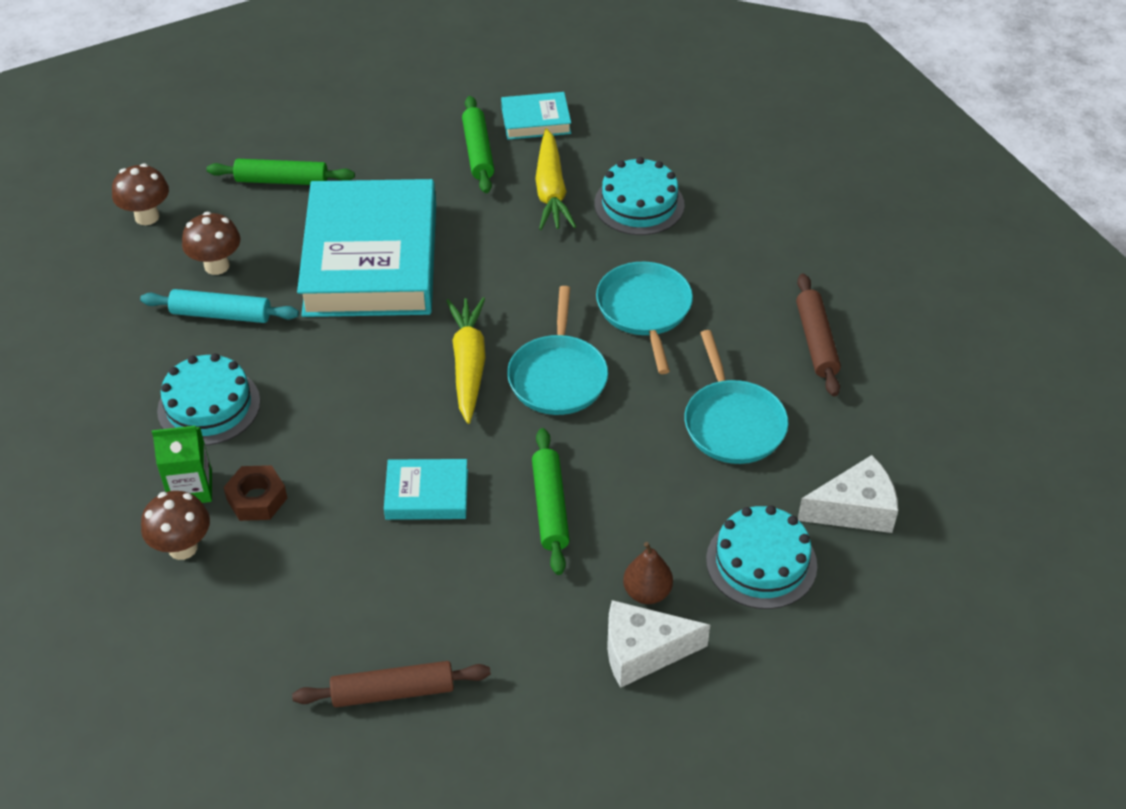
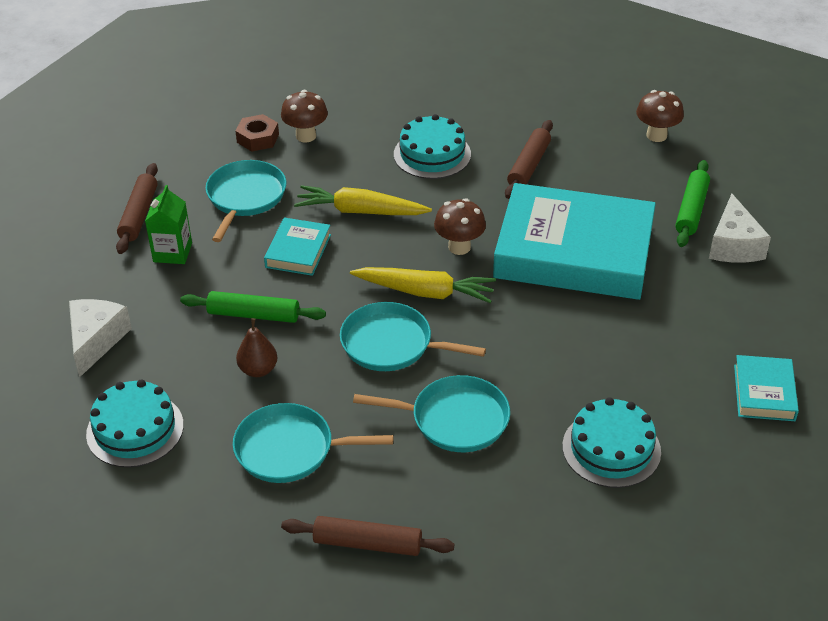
camera: 105 degrees right, 5 degrees down
turquoise rolling pin [140,289,299,323] -> brown rolling pin [505,120,553,199]
green carton [152,426,212,503] -> green carton moved to [145,185,192,264]
brown mushroom [182,212,240,275] -> brown mushroom moved to [434,198,486,255]
brown nut [223,465,287,521] -> brown nut moved to [235,114,279,152]
green rolling pin [462,96,494,193] -> none
yellow carrot [535,128,576,230] -> yellow carrot moved to [294,185,432,215]
brown pear [623,542,673,604] -> brown pear moved to [236,318,277,377]
white cheese [798,455,898,533] -> white cheese moved to [709,194,771,263]
none -> turquoise pan [205,160,286,242]

